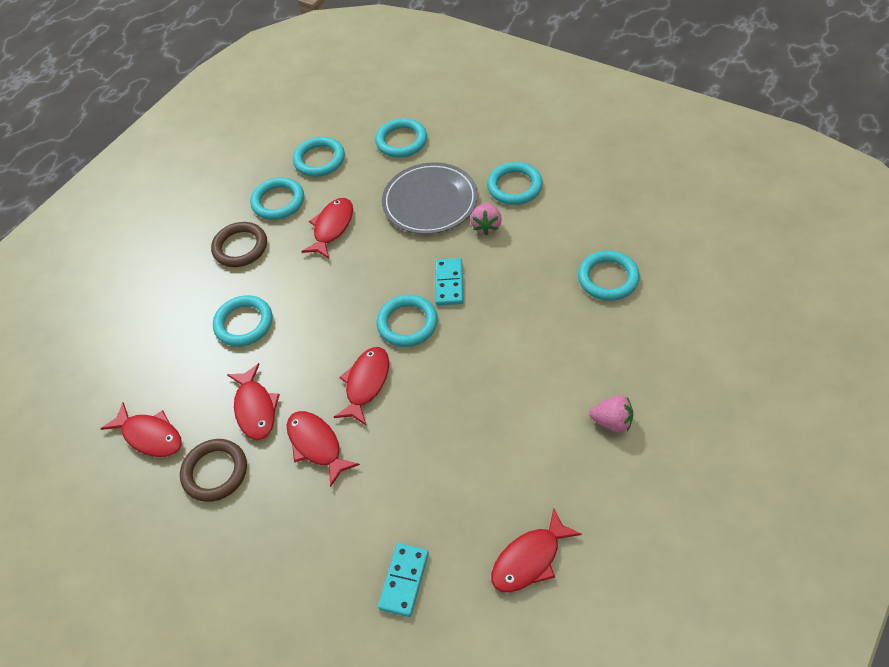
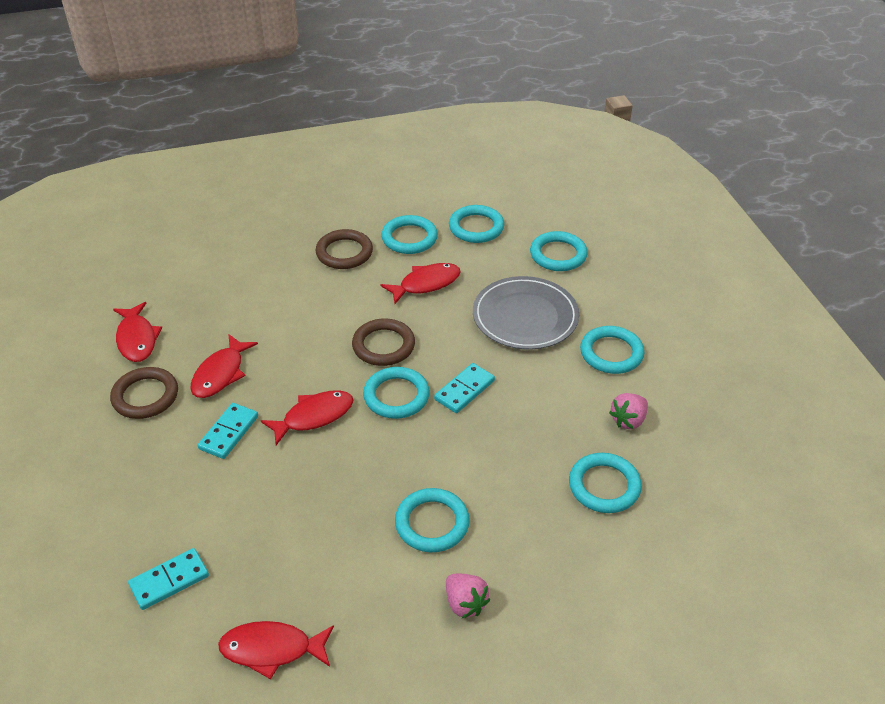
camera: 35 degrees right, 10 degrees down
turquoise ring [213,295,273,347] -> turquoise ring moved to [395,488,470,552]
red fish [287,411,360,487] -> turquoise domino [198,403,258,459]
pink strawberry [470,203,502,235] -> pink strawberry moved to [609,393,648,429]
none -> brown ring [352,318,415,366]

